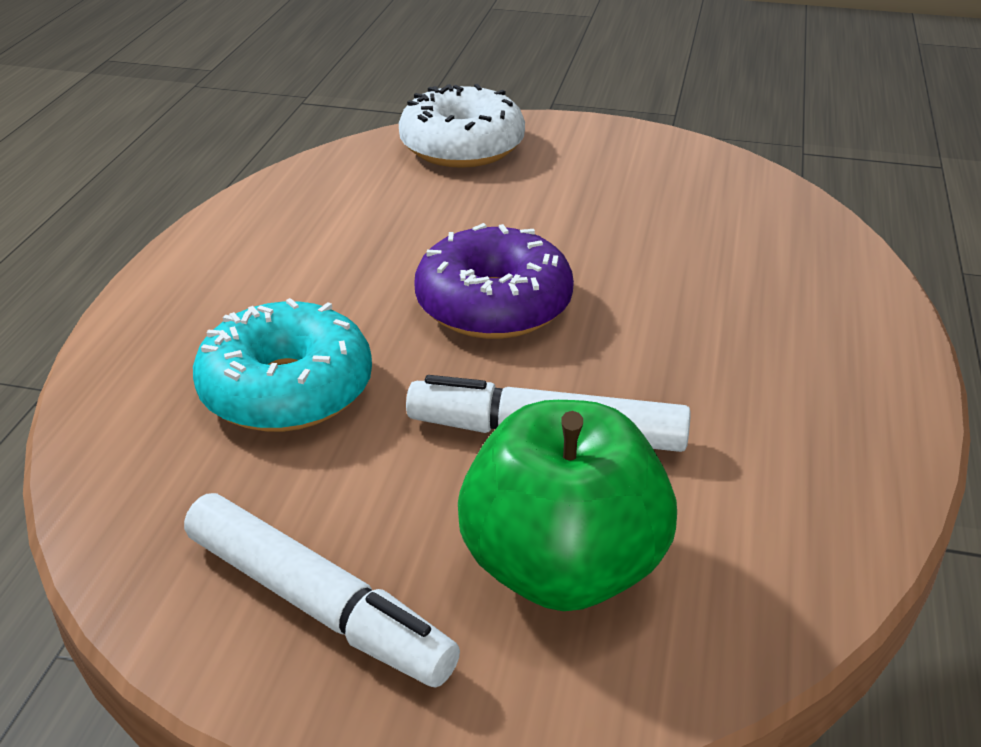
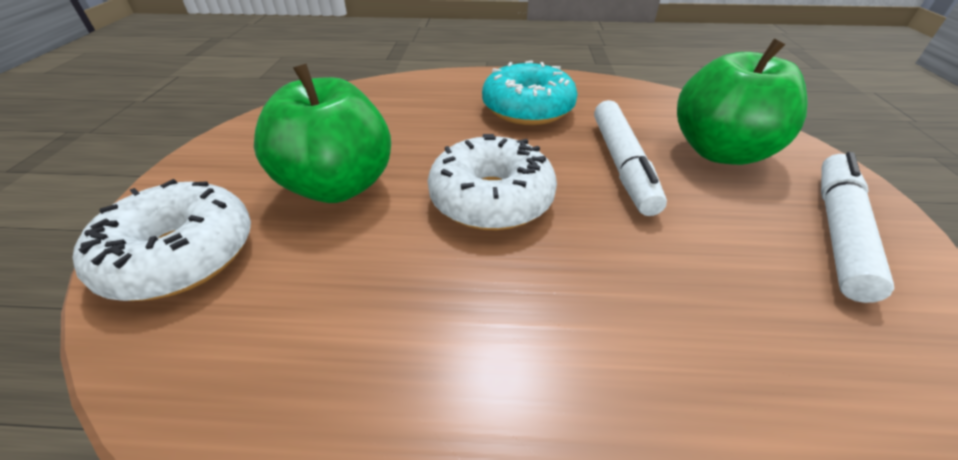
camera: 100 degrees left, 5 degrees up
turquoise donut [193,298,372,432] -> turquoise donut moved to [482,61,578,125]
purple donut [414,223,574,339] -> white donut [428,134,557,230]
none -> green apple [254,64,391,203]

